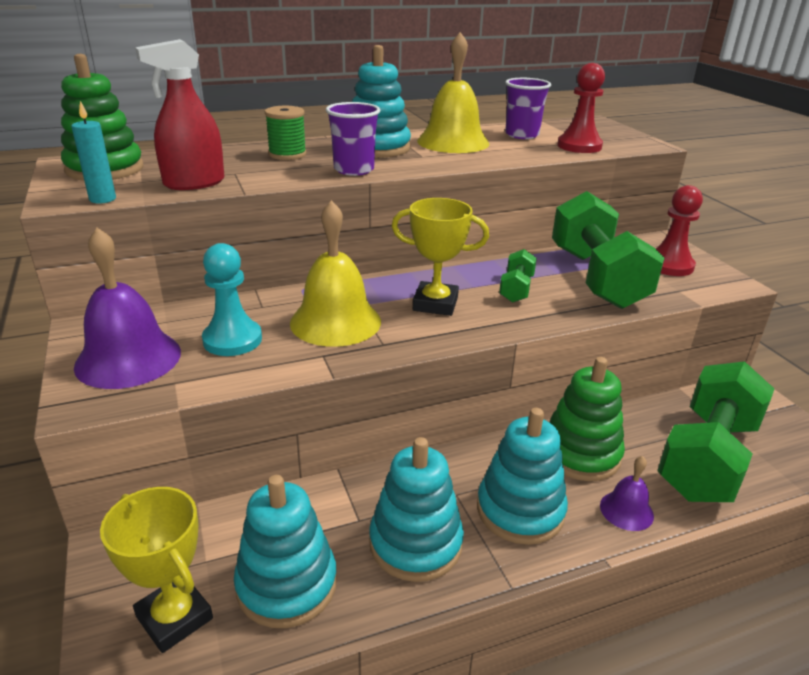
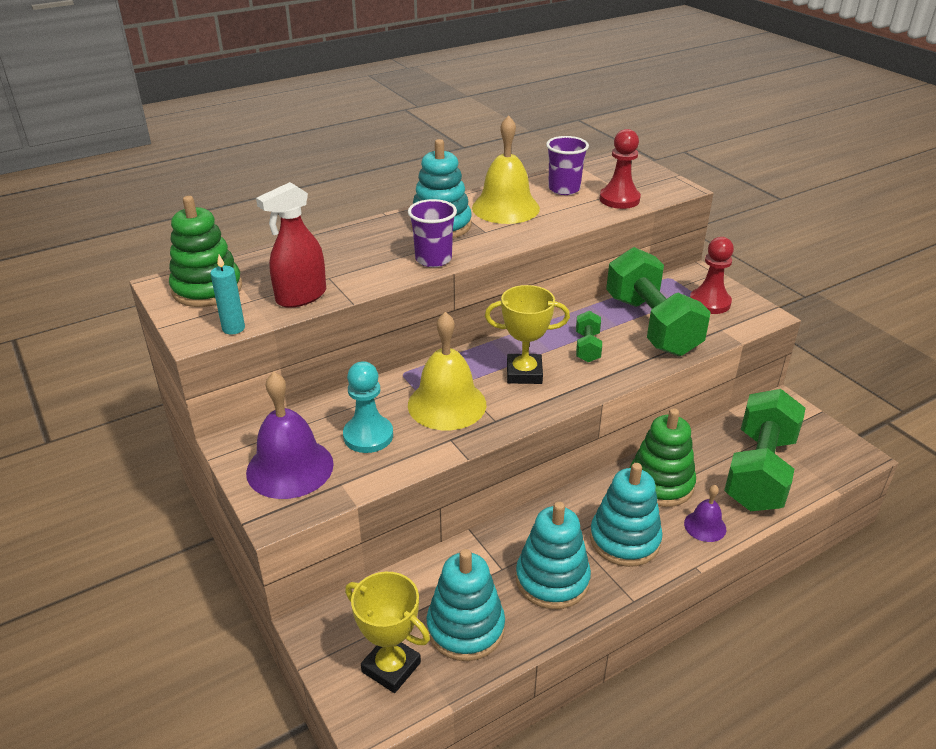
camera: 10 degrees left, 5 degrees up
green spool [265,106,307,160] -> none

